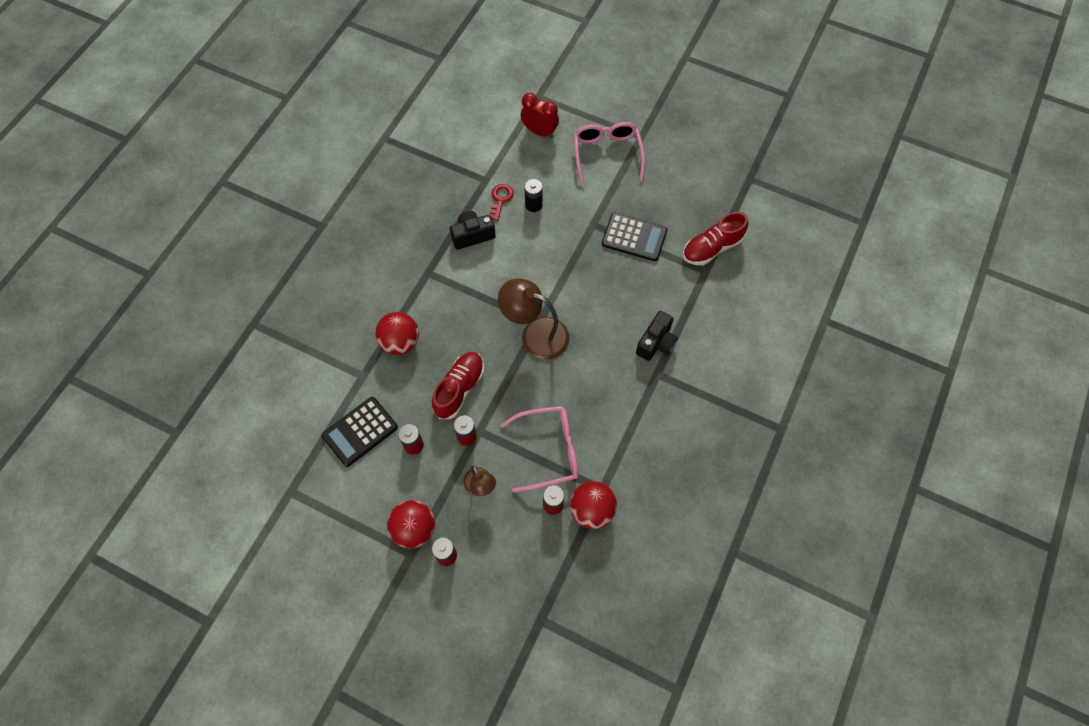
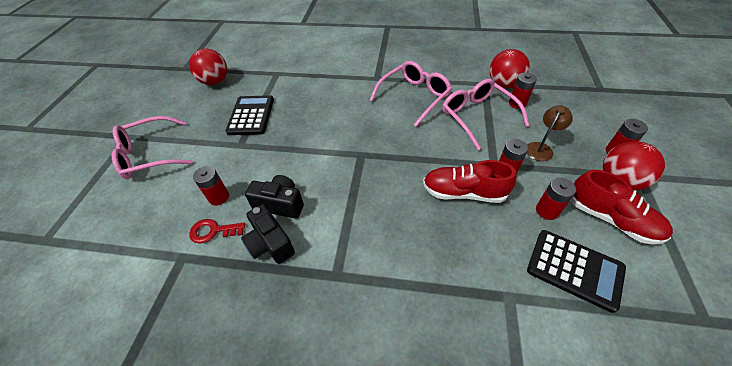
camera: 105 degrees left, 15 degrees down
red ball [375,312,419,355] -> red ball moved to [189,49,227,85]
brown lamp [498,279,569,360] -> none
red clock [521,93,559,138] -> none
black battery [524,179,543,212] -> red battery [193,166,229,206]
black camera [636,311,678,361] -> black camera moved to [245,175,304,219]
red shoe [683,212,748,265] -> red shoe moved to [570,170,673,244]
none -> pink glasses [370,61,452,127]

